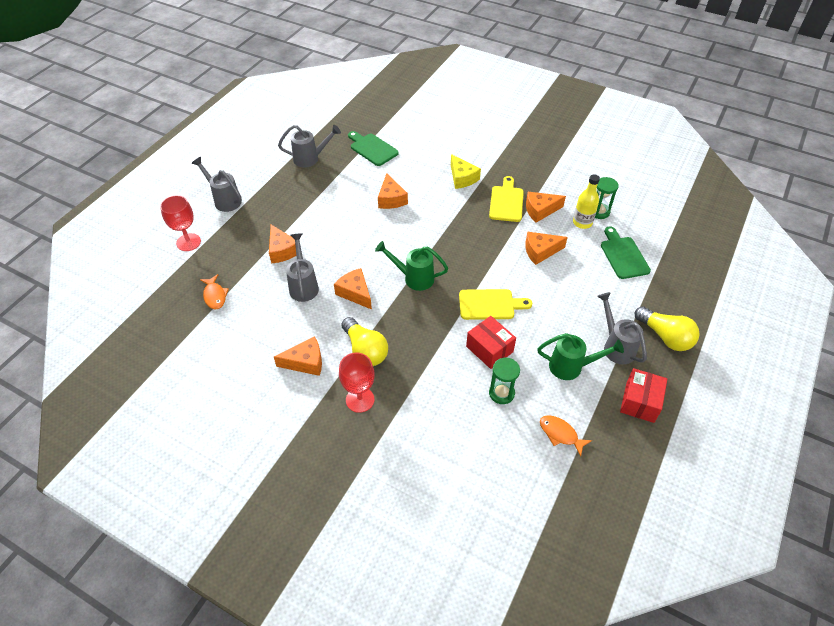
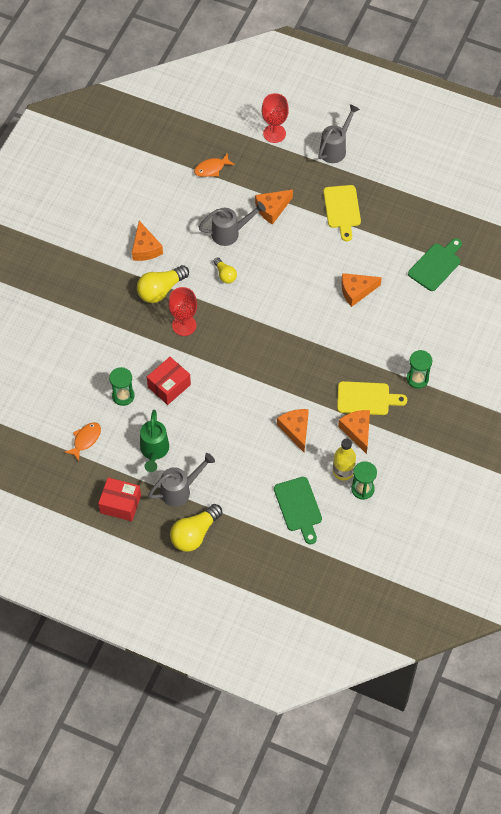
camera: 85 degrees right, 10 degrees up
grey watering can [278,125,341,168] -> none
orange cheese [334,268,372,310] -> yellow light bulb [213,257,237,284]
red goblet [339,353,375,413] -> red goblet moved to [168,287,197,336]
green watering can [375,241,448,291] -> none
yellow cheese [451,154,481,189] -> none
yellow cutting board [459,289,532,320] -> yellow cutting board moved to [323,185,361,241]
green cutting board [601,227,651,279] -> green cutting board turned 90 degrees clockwise [274,477,322,544]
none -> green hourglass [407,350,433,389]

